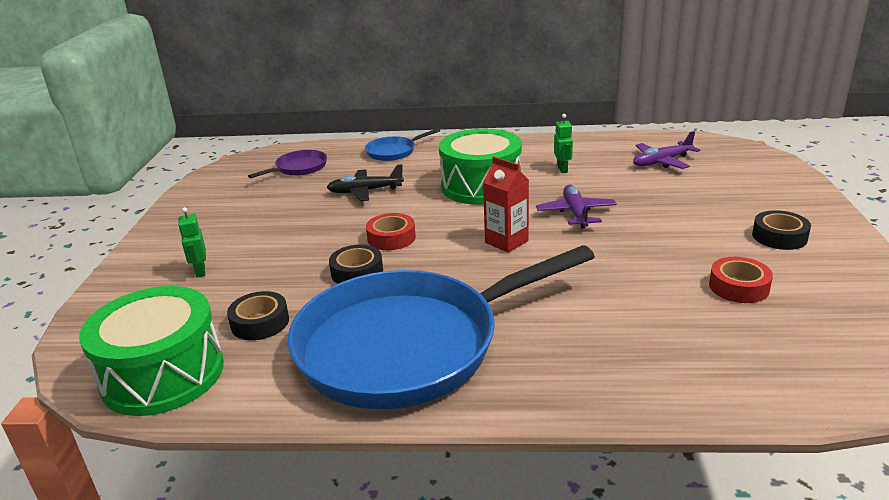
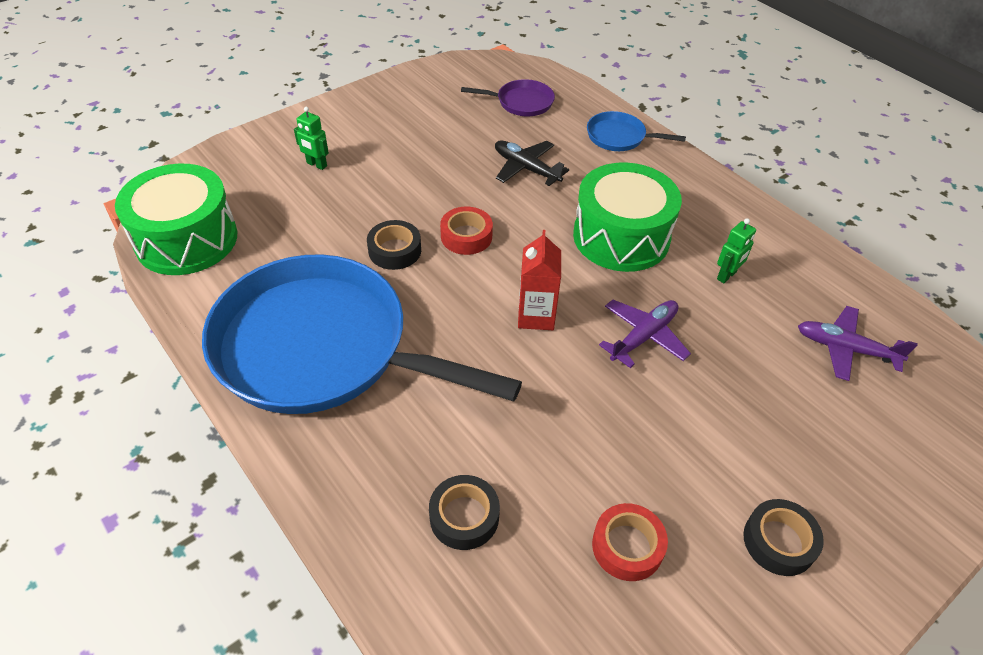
camera: 45 degrees right, 20 degrees up
green robot [178,207,206,278] -> green robot turned 90 degrees counterclockwise [294,107,329,170]
black tape [227,291,289,340] -> black tape moved to [429,475,500,550]

